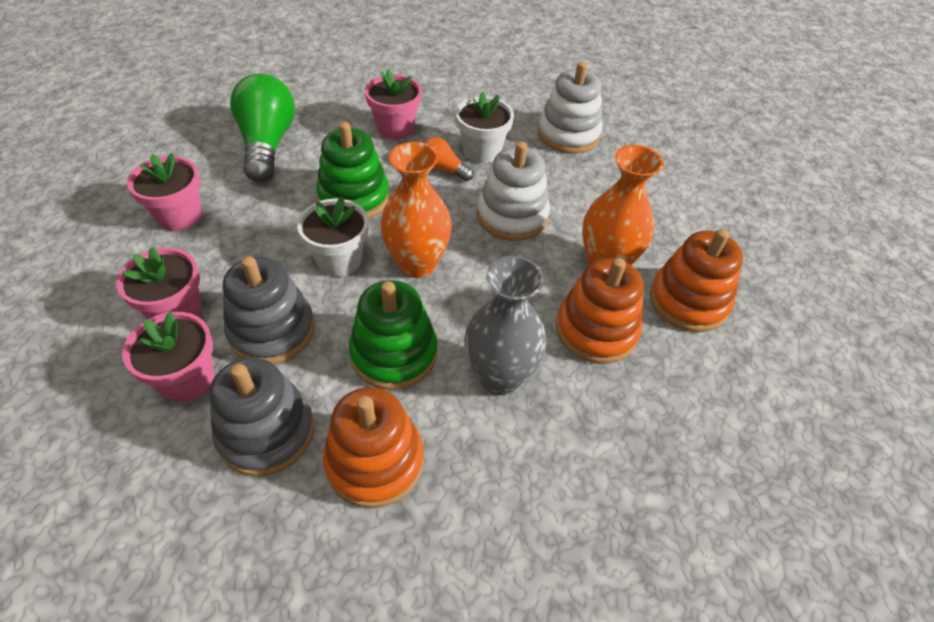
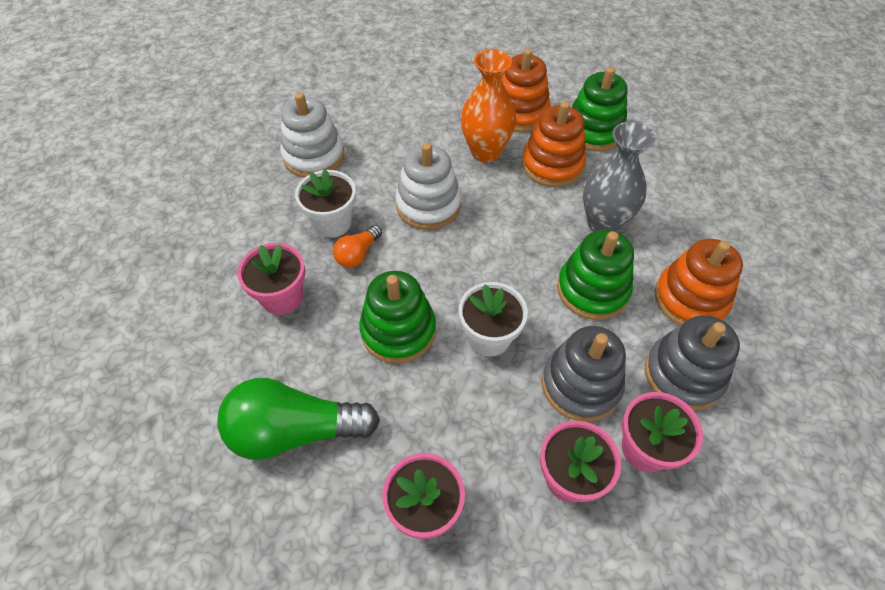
camera: 85 degrees left, 5 degrees up
orange vase [380,142,452,278] -> none
none -> green stacking toy [572,67,628,152]

